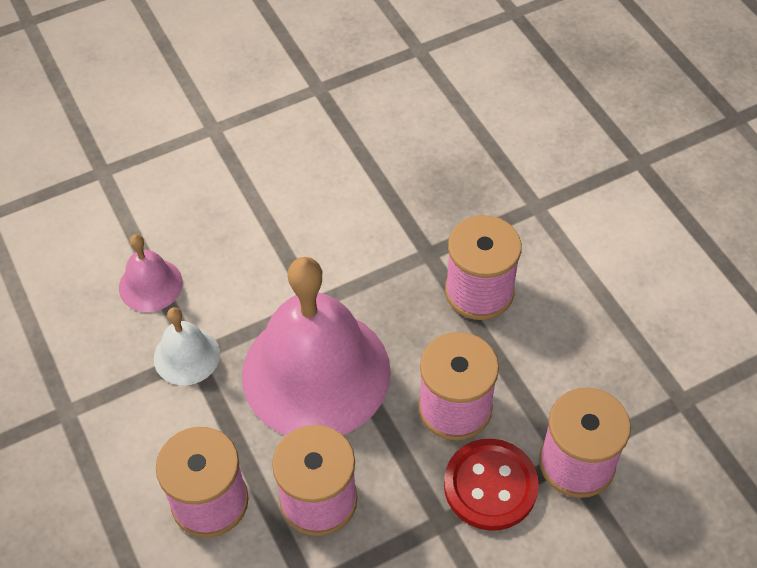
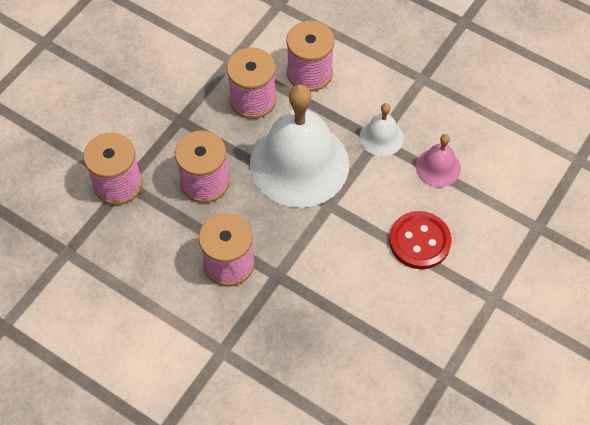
camera: 150 degrees right, 5 degrees up
pink bell [242,257,391,435] -> white bell [250,84,349,208]
red button [444,439,539,531] -> red button moved to [389,211,452,269]

